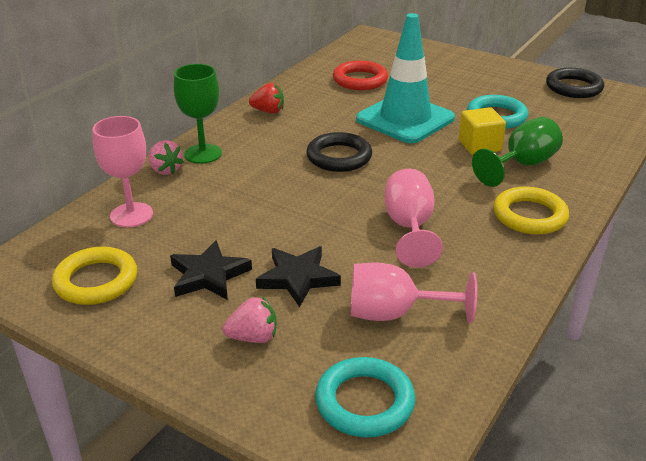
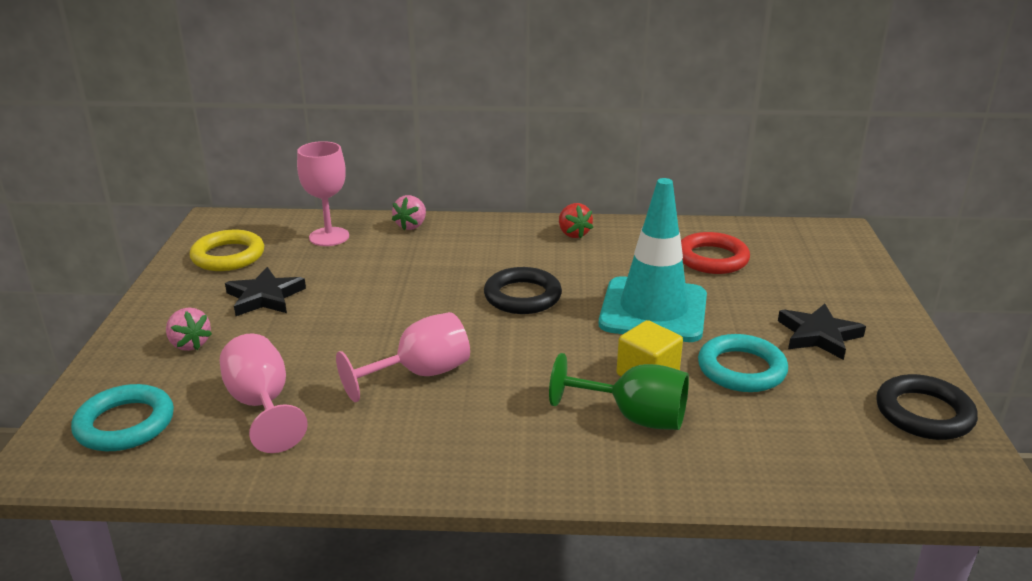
camera: 60 degrees right, 5 degrees down
green goblet [174,64,222,164] -> none
black star [256,247,341,307] -> black star moved to [778,304,866,360]
yellow ring [493,186,569,235] -> none

